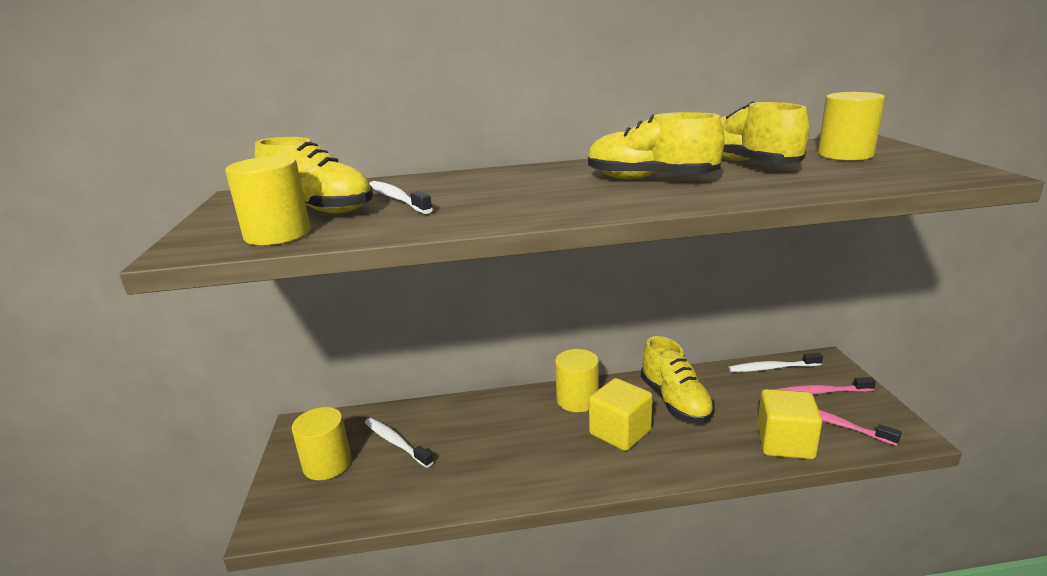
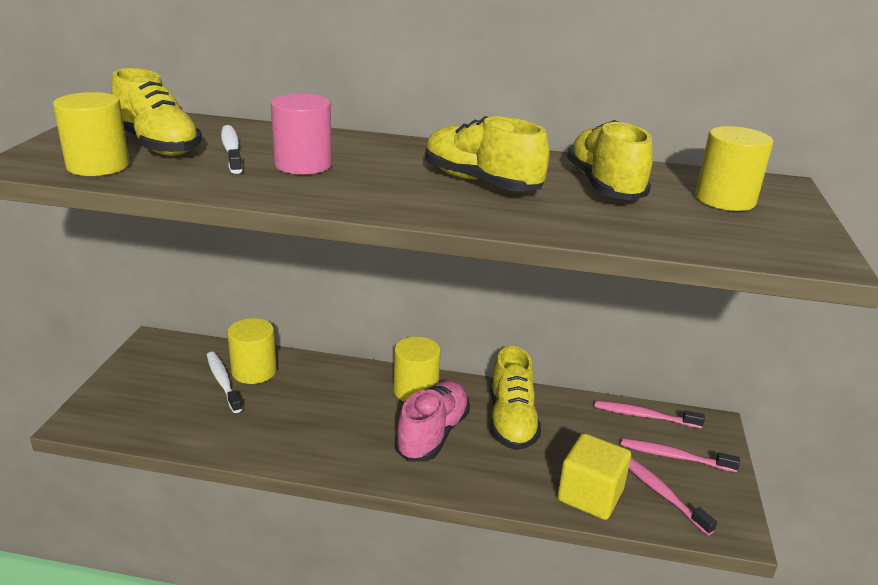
camera: 15 degrees right, 5 degrees up
yellow cylinder [292,407,351,480] -> yellow cylinder moved to [227,318,277,384]
yellow cube [589,378,653,451] -> pink shoe [395,380,470,461]
white toothbrush [728,353,823,372] -> pink toothbrush [594,400,705,429]
none -> pink cylinder [270,94,332,174]

